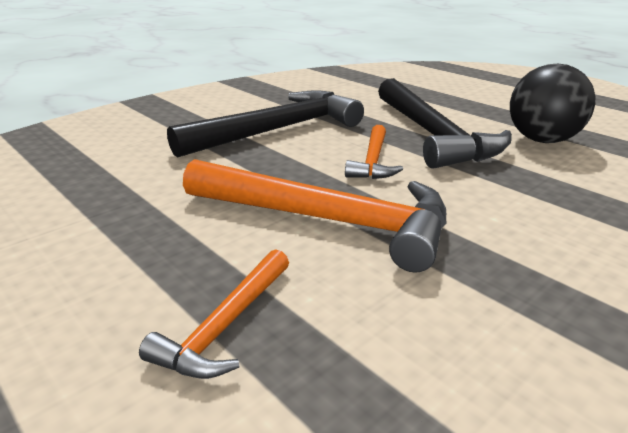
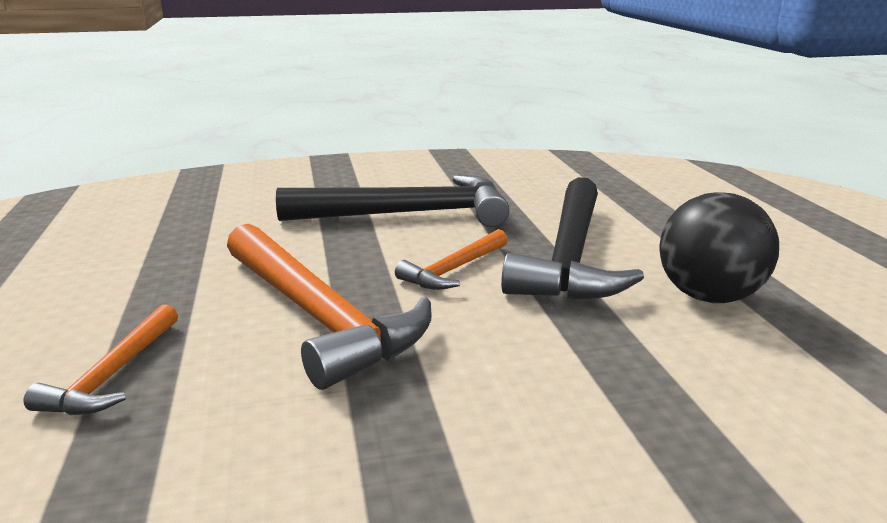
camera: 30 degrees right, 5 degrees down
orange hammer [139,249,289,379] -> orange hammer turned 45 degrees counterclockwise [23,304,178,415]

